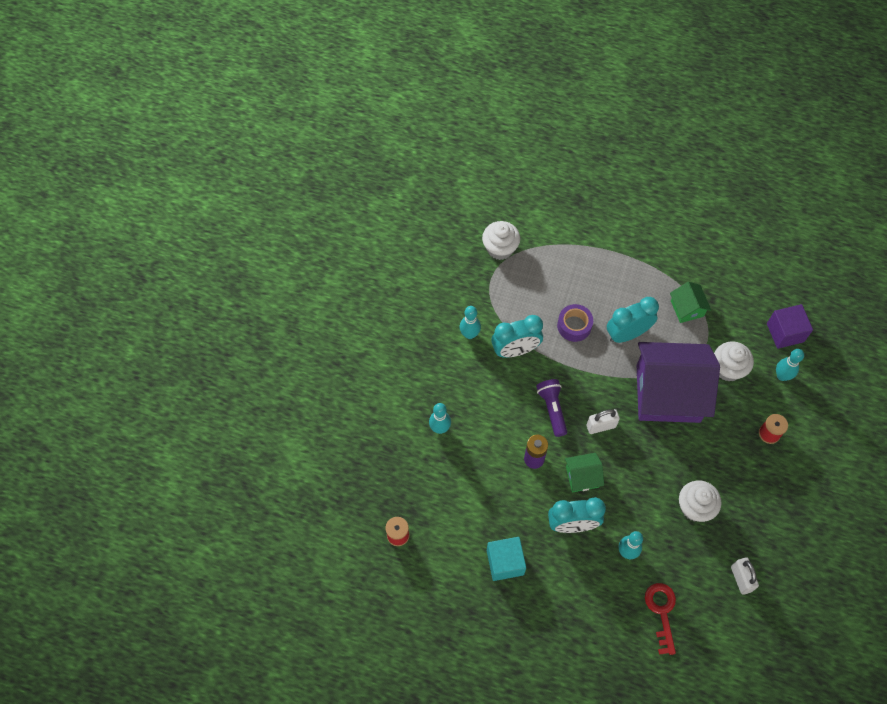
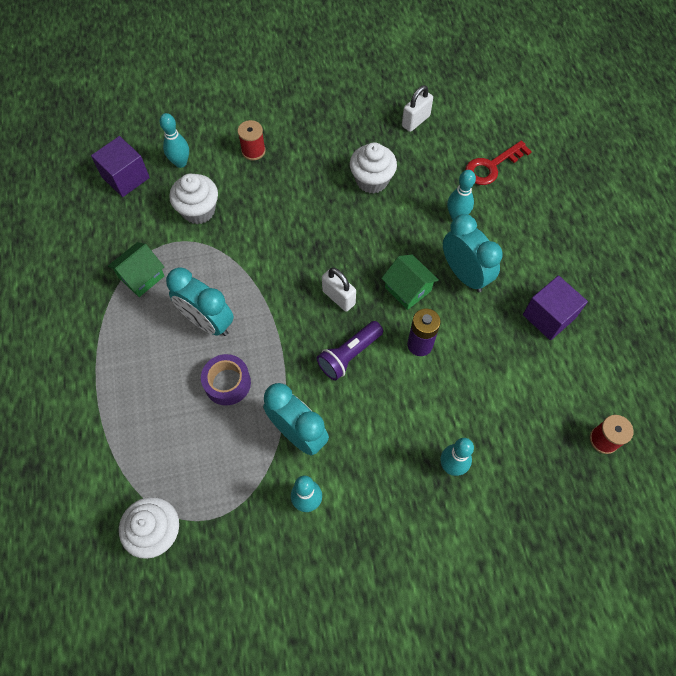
camera: 120 degrees left, 0 degrees up
turquoise cube [487,537,526,581] -> purple cube [523,275,588,340]
purple house [637,342,720,423] -> none

